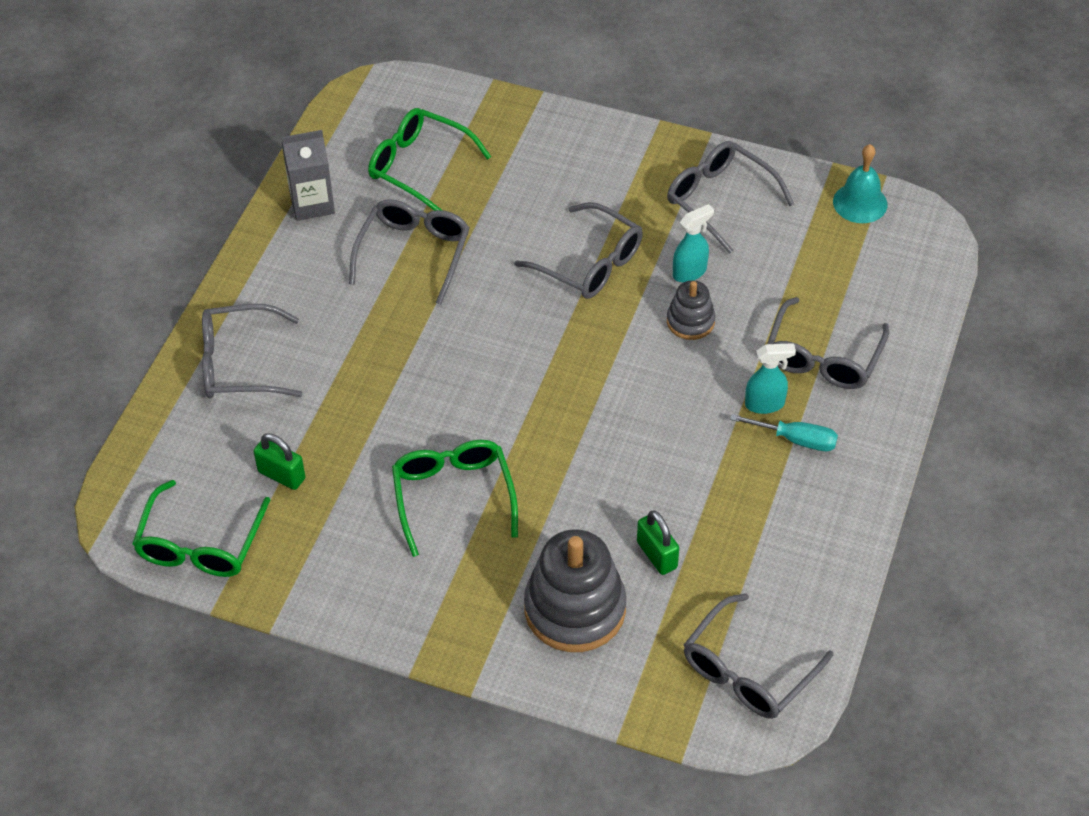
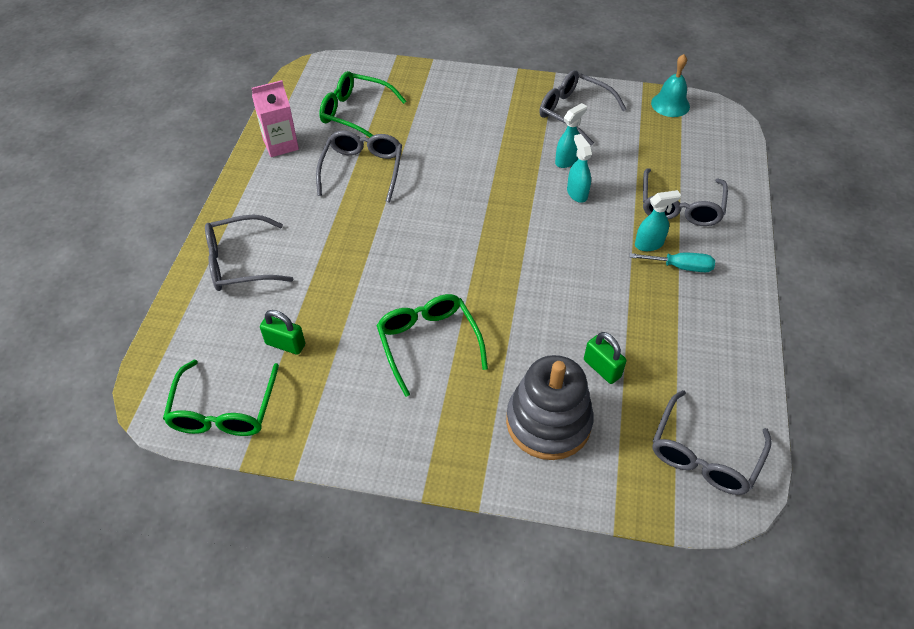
camera: 10 degrees left, 0 degrees up
grey carton [282,130,335,221] -> pink carton [252,80,299,157]
grey glasses [514,202,643,299] -> none
grey stacking toy [667,280,716,340] -> turquoise spray bottle [567,134,593,203]

